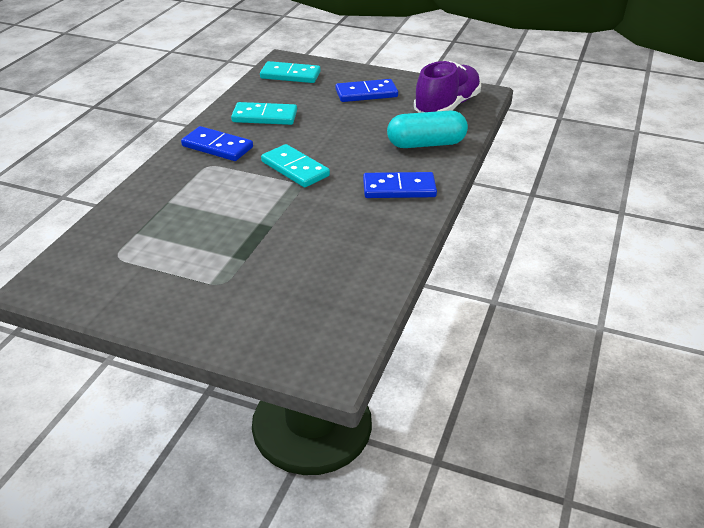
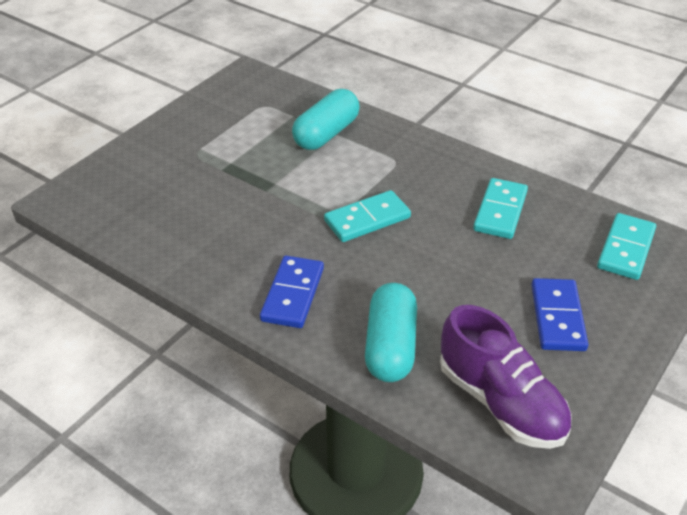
camera: 105 degrees right, 5 degrees up
blue domino [181,126,253,161] -> none
none -> turquoise capsule [292,89,360,150]

